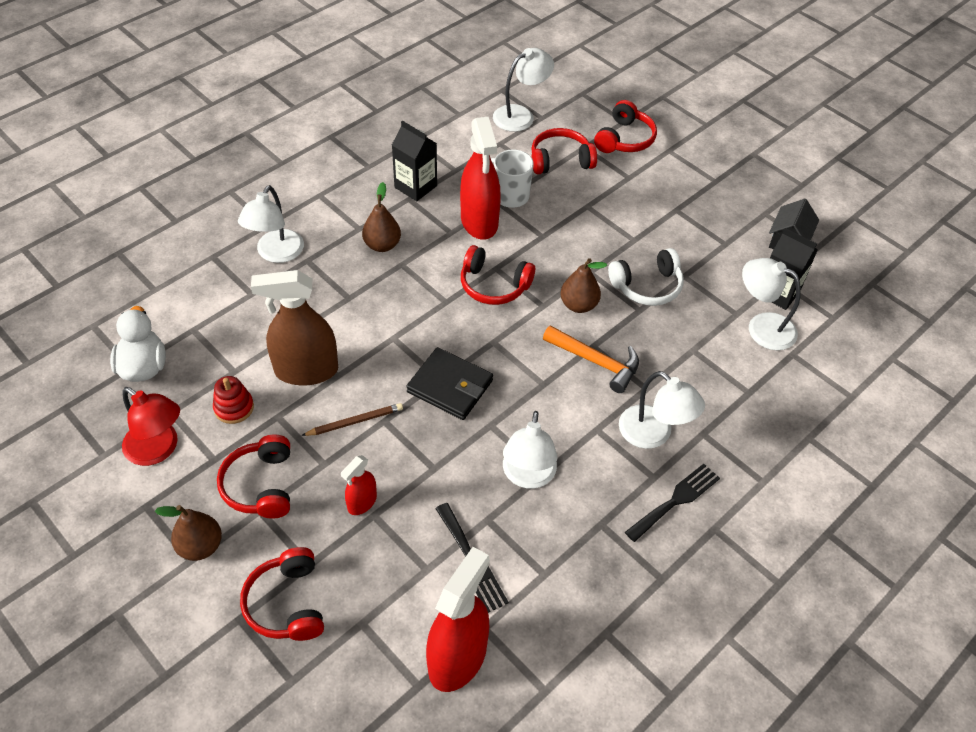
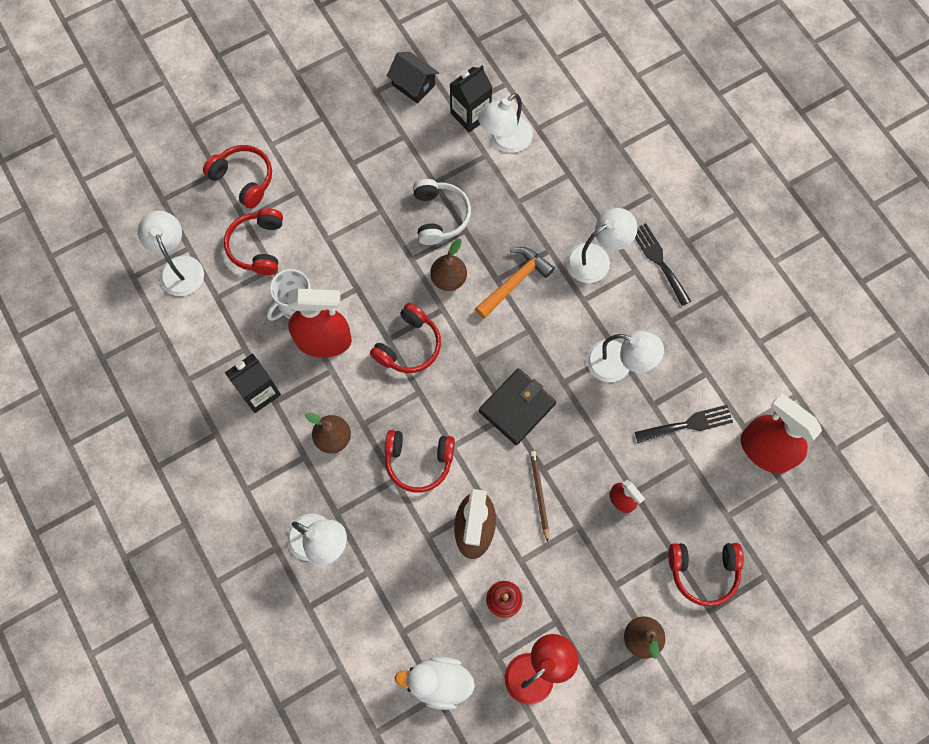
camera: 75 degrees left, 20 degrees up
red headphones [217,434,290,519] -> red headphones moved to [385,430,455,493]

